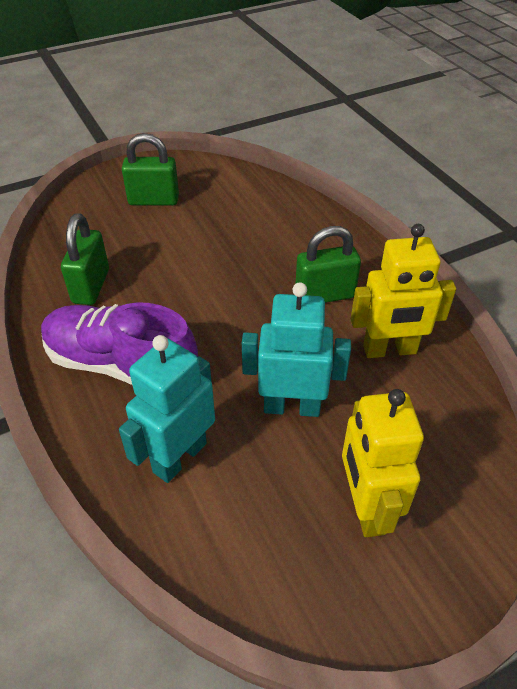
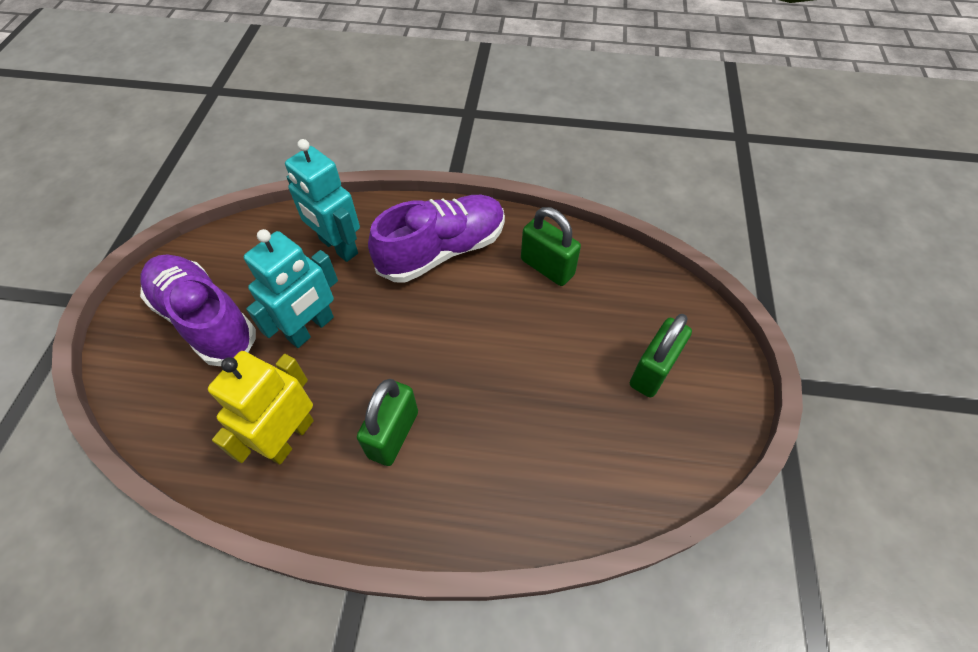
camera: 125 degrees right, 10 degrees up
turquoise robot [119,335,215,483] -> turquoise robot turned 150 degrees clockwise [285,139,360,262]
yellow robot [342,389,424,537] -> purple shoe [140,255,256,366]

